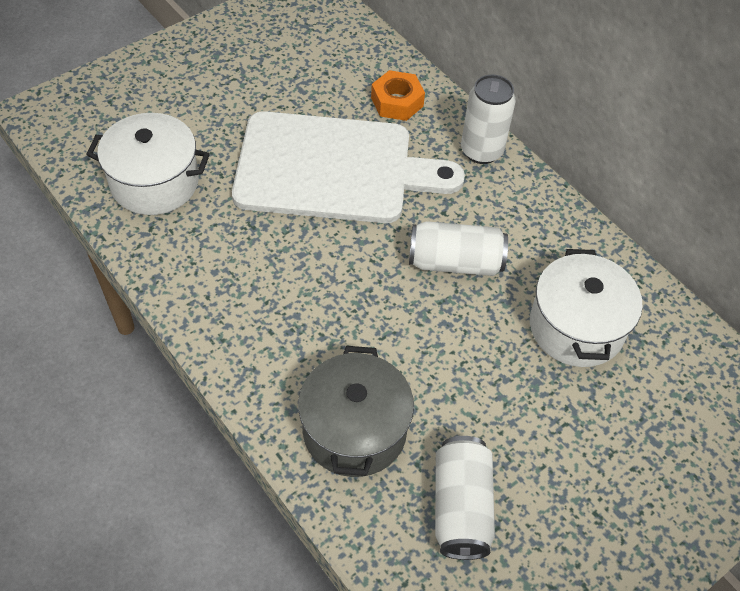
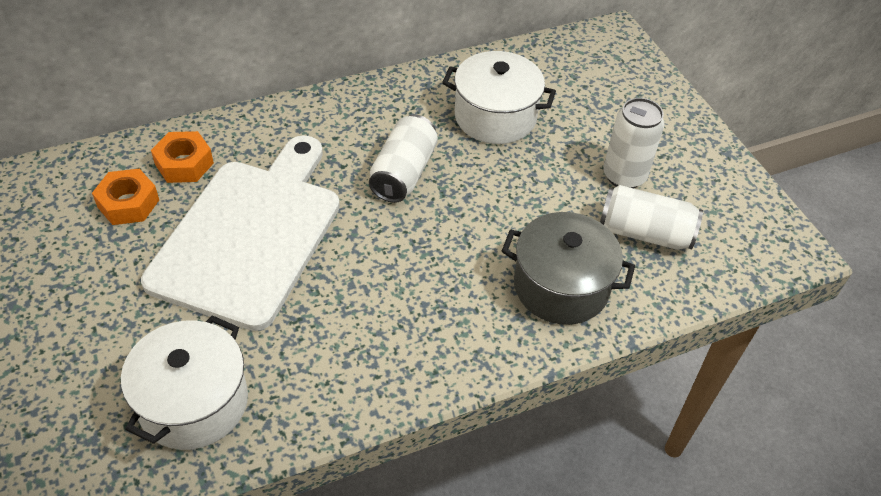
camera: 75 degrees left, 5 degrees down
white can [461,75,516,164] -> white can moved to [603,98,664,188]
none -> orange nut [92,169,159,225]

